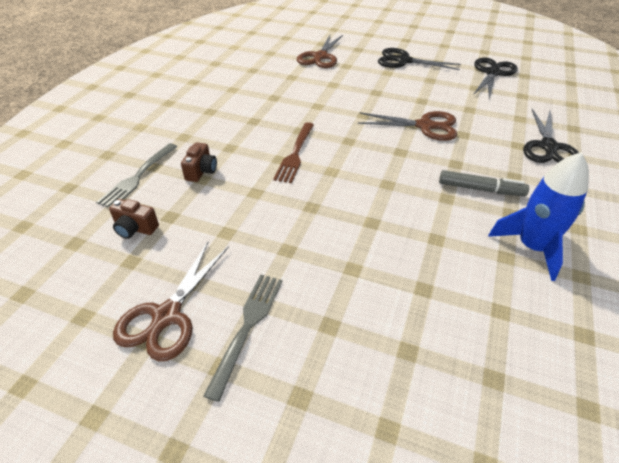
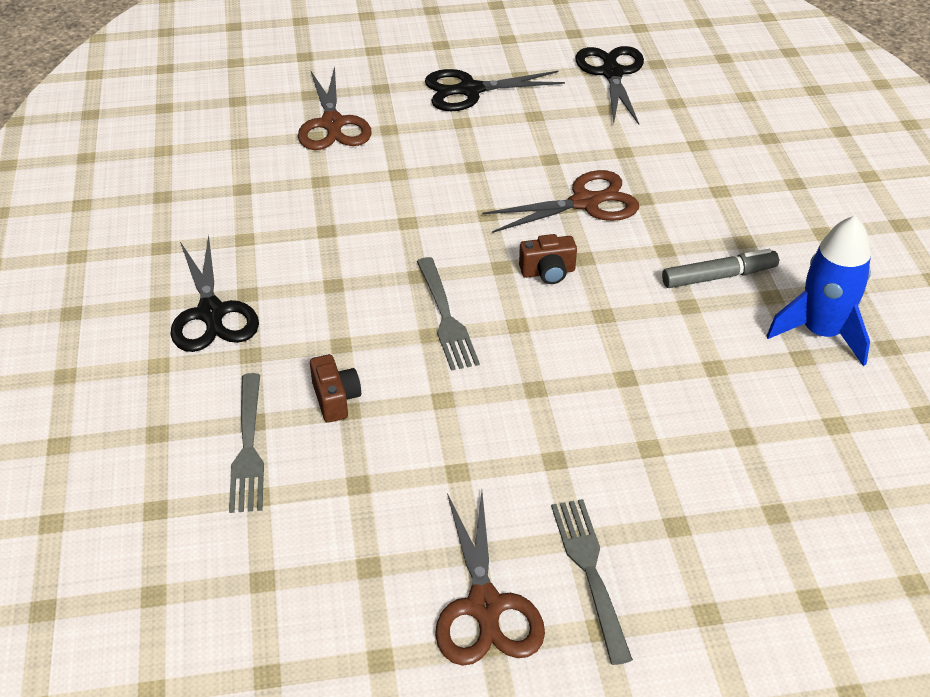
camera: 30 degrees left, 0 degrees up
brown camera [109,199,159,239] -> brown camera moved to [519,234,577,284]
brown fork [274,122,314,183] -> grey fork [417,257,480,371]
black scissors [523,109,579,163] -> black scissors moved to [170,235,259,352]

